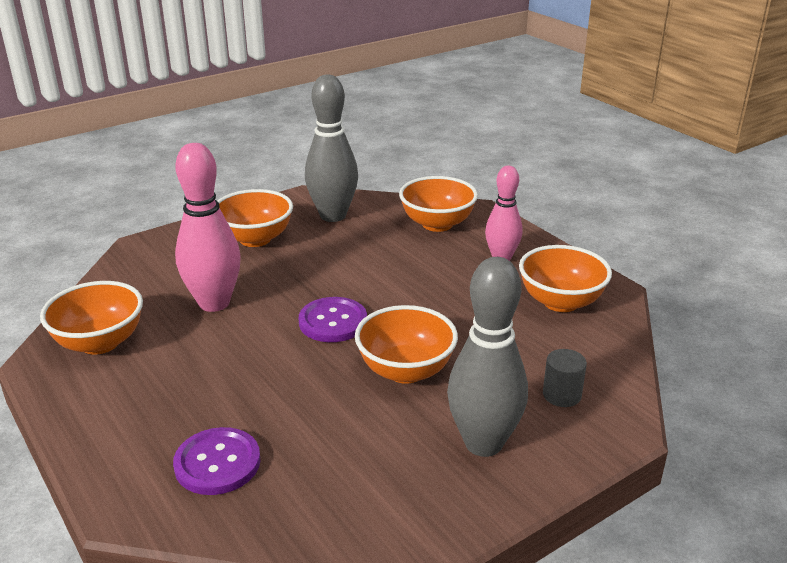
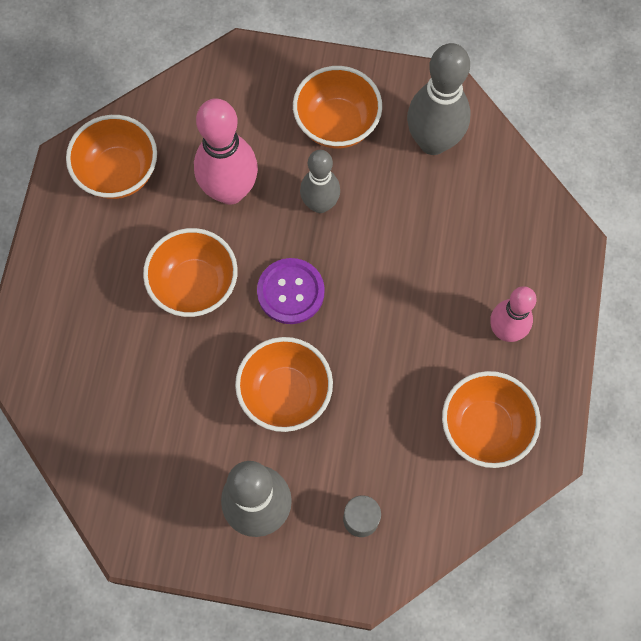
camera: 45 degrees right, 40 degrees up
purple button [173,427,260,495] -> none
orange bowl [399,176,478,232] -> orange bowl moved to [143,228,238,317]
none -> grey bowling pin [300,150,340,213]

